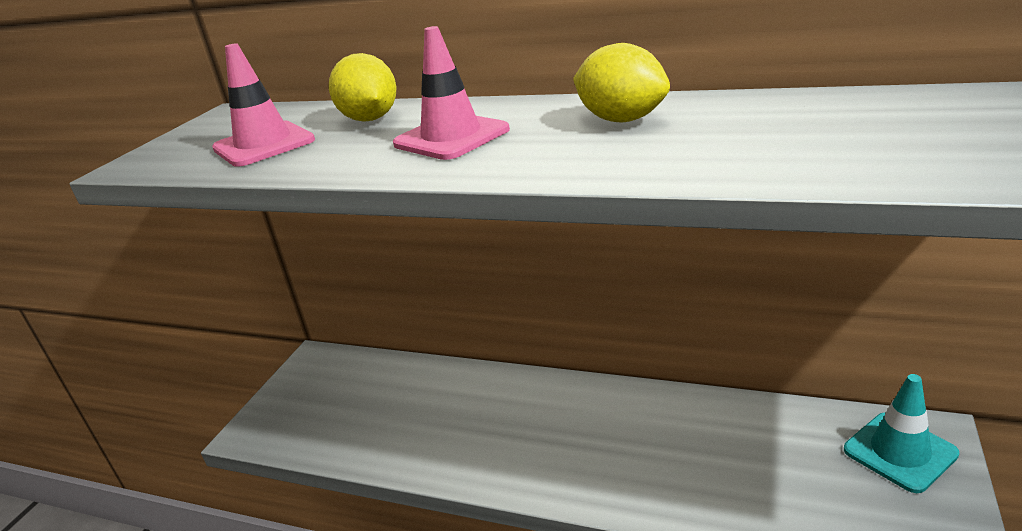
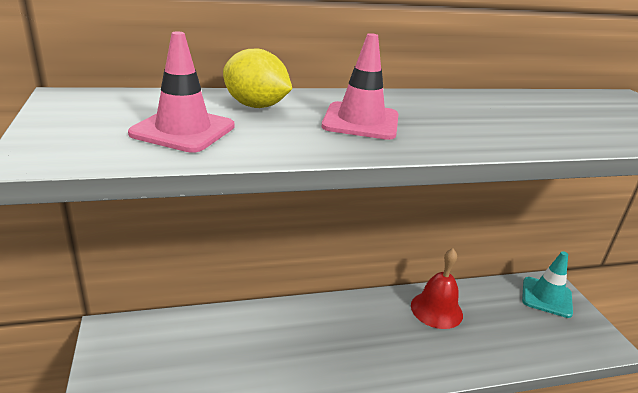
camera: 40 degrees left, 0 degrees up
yellow lemon [573,43,670,123] -> none
none -> red bell [411,248,463,329]

